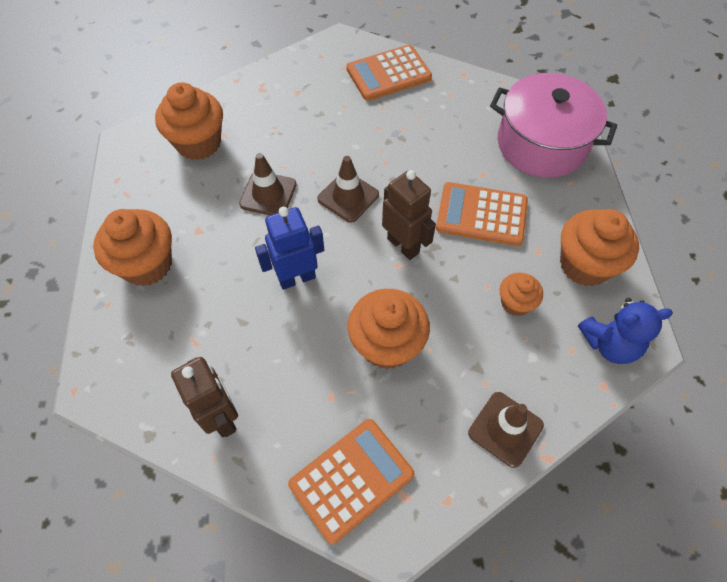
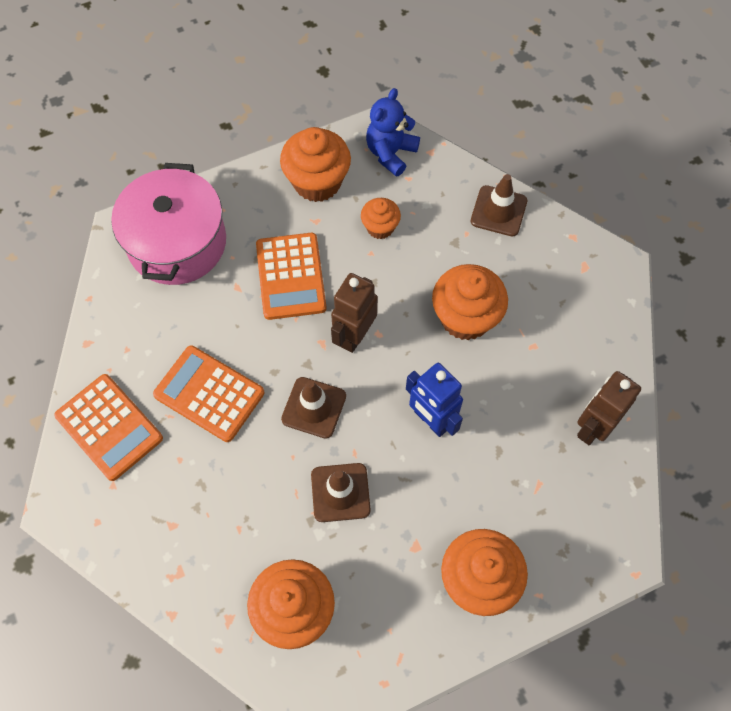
camera: 110 degrees left, 5 degrees up
orange calculator [288,419,415,544] -> orange calculator moved to [153,346,265,442]
blue teddy bear [578,298,673,364] -> blue teddy bear turned 120 degrees counterclockwise [366,88,420,177]

